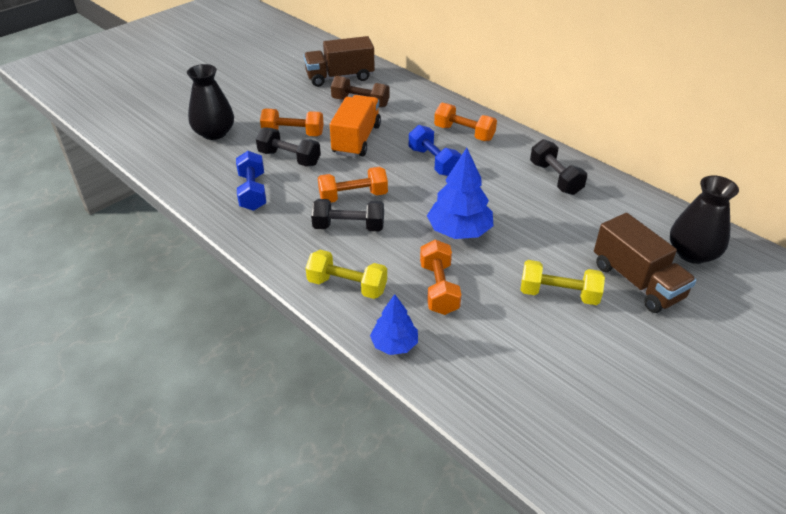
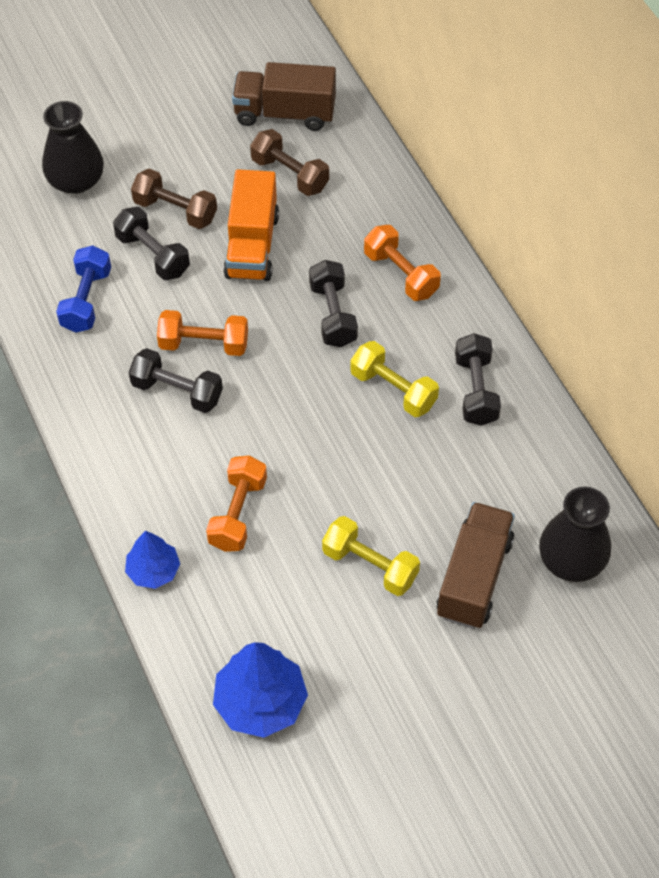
camera: 20 degrees right, 15 degrees up
orange dumbbell [260,109,324,136] -> brown dumbbell [131,169,217,229]
yellow dumbbell [306,250,387,299] -> yellow dumbbell moved to [350,341,439,417]
orange truck [330,95,381,157] -> orange truck turned 150 degrees clockwise [223,169,279,281]
blue dumbbell [409,125,461,176] -> black dumbbell [309,260,358,347]
blue tree [427,148,493,239] -> blue tree moved to [213,642,308,738]
brown truck [594,213,696,313] -> brown truck turned 150 degrees counterclockwise [436,502,515,629]

